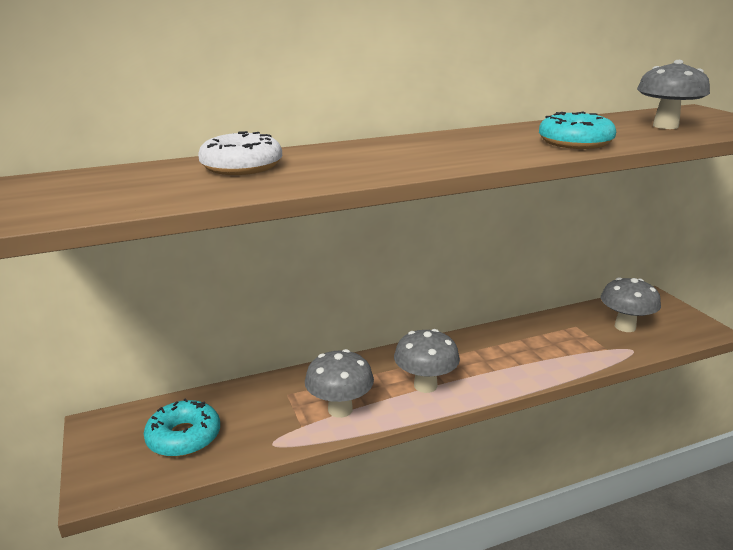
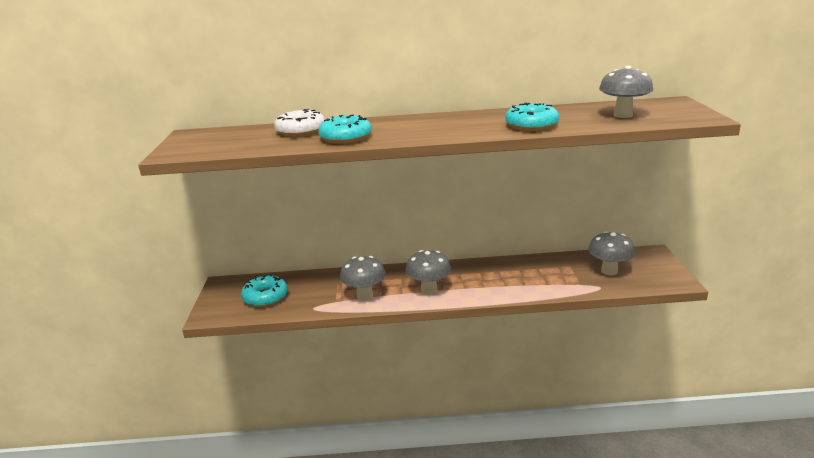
camera: 20 degrees right, 0 degrees up
none -> turquoise donut [318,114,372,144]

